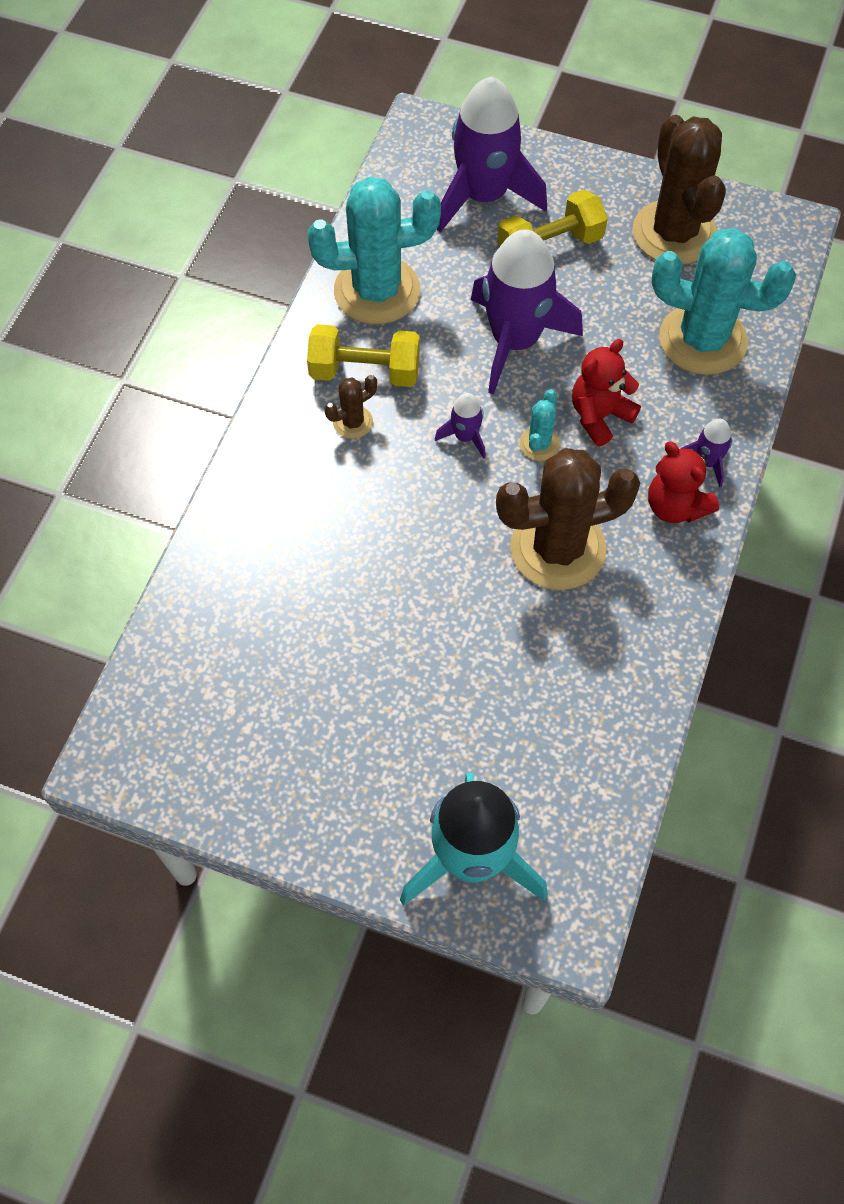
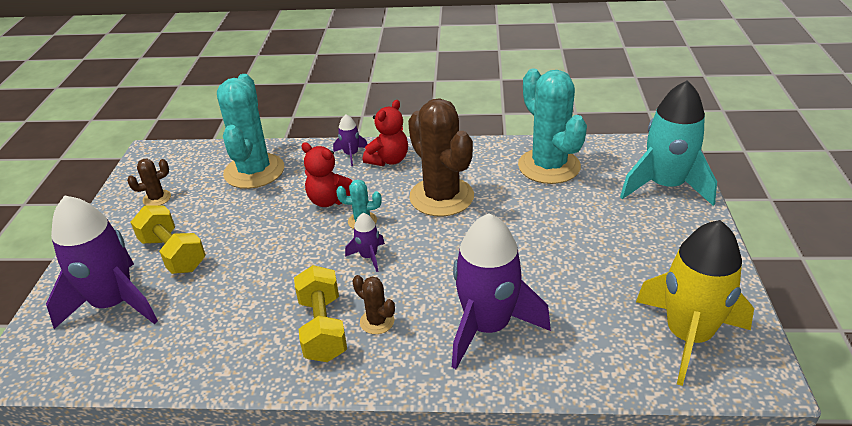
camera: 105 degrees left, 25 degrees down
turquoise cactus [307,177,441,324] -> turquoise cactus moved to [518,69,587,184]
purple rocket [471,229,583,395] -> purple rocket moved to [452,213,551,369]
brown cactus [633,115,726,265] -> brown cactus [127,159,171,206], size x0.44
none -> yellow rocket [636,220,754,386]

